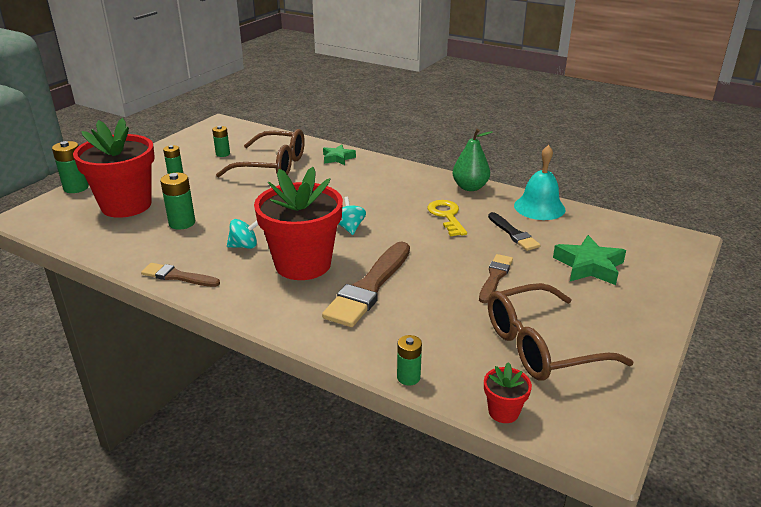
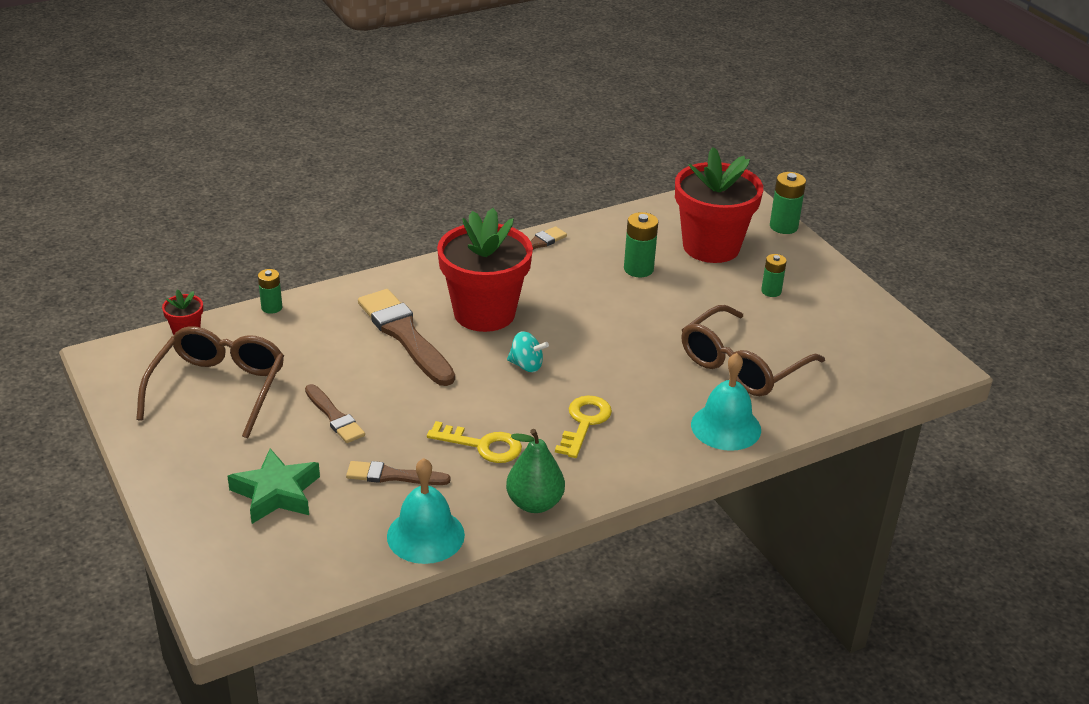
camera: 120 degrees right, 5 degrees up
green battery [212,126,230,157] -> none
turquoise spinning top [227,219,258,249] -> none
green star [323,144,356,165] -> turquoise bell [691,353,761,451]
black brush [488,212,540,251] -> brown brush [346,461,450,485]
none -> yellow key [555,396,612,458]

